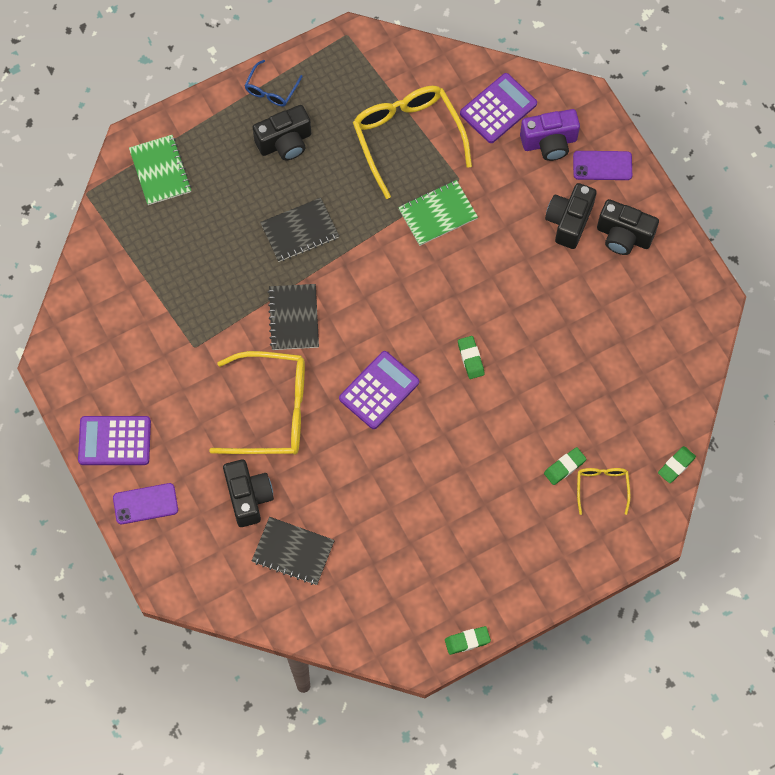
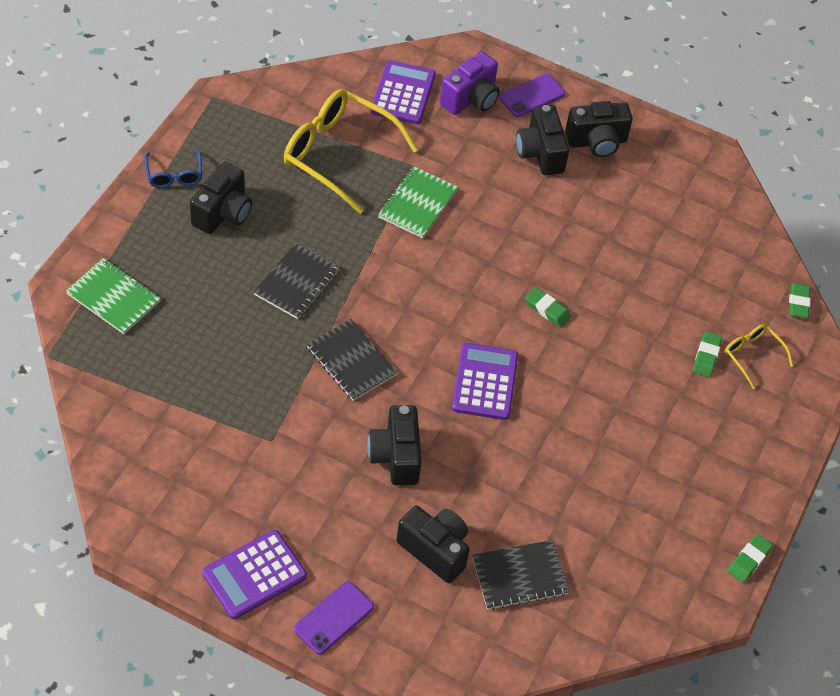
camera: 40 degrees left, 15 degrees down
yellow glasses [209,351,305,455] -> black camera [367,405,422,485]

